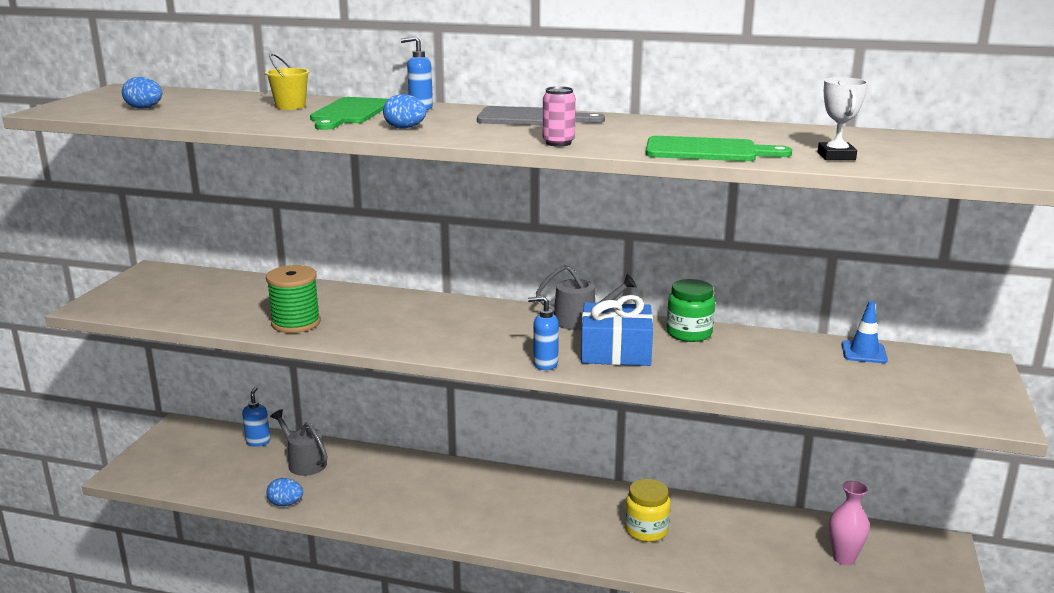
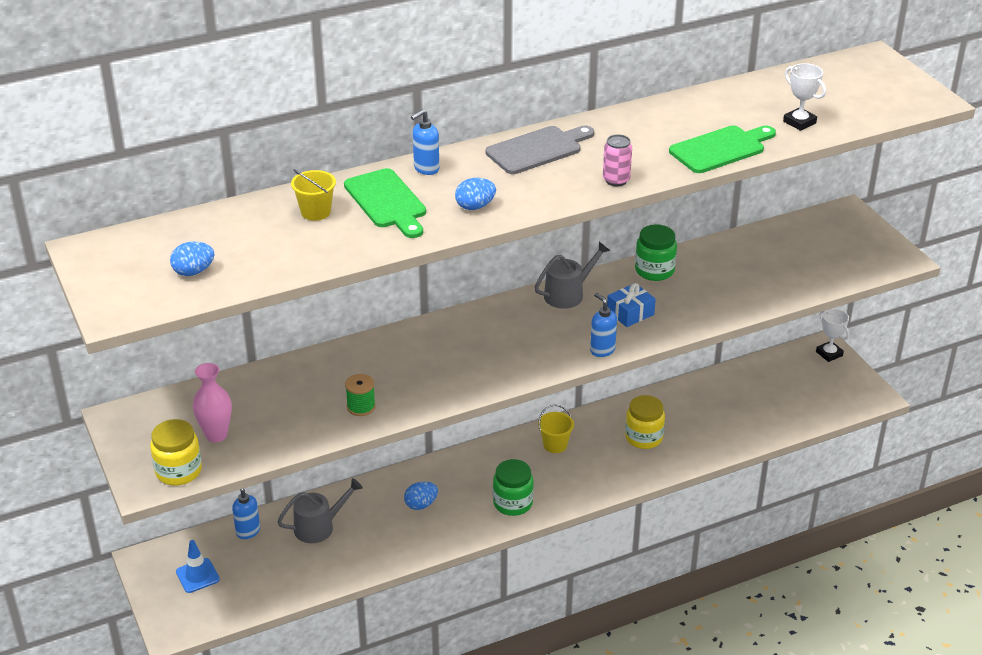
camera: 40 degrees left, 15 degrees up
green spool [266,265,321,333] -> green spool [345,374,376,416], size x0.59
blue egg [266,478,303,506] -> blue egg moved to [404,482,438,510]
grey watering can [270,409,327,476] -> grey watering can turned 150 degrees clockwise [277,478,363,543]
blue soap dispenser [528,296,559,370] -> blue soap dispenser turned 90 degrees clockwise [590,293,617,357]
blue gift [581,295,653,366] -> blue gift [607,283,656,327], size x0.61
pink vase [829,481,870,565] -> pink vase moved to [193,363,232,442]
blue traffic cone [842,301,888,363] -> blue traffic cone moved to [176,540,220,593]
none -> yellow jar [150,419,202,485]
none -> green jar [493,459,534,516]
none -> yellow bucket [538,405,574,453]
none -> white trophy [816,309,850,362]

